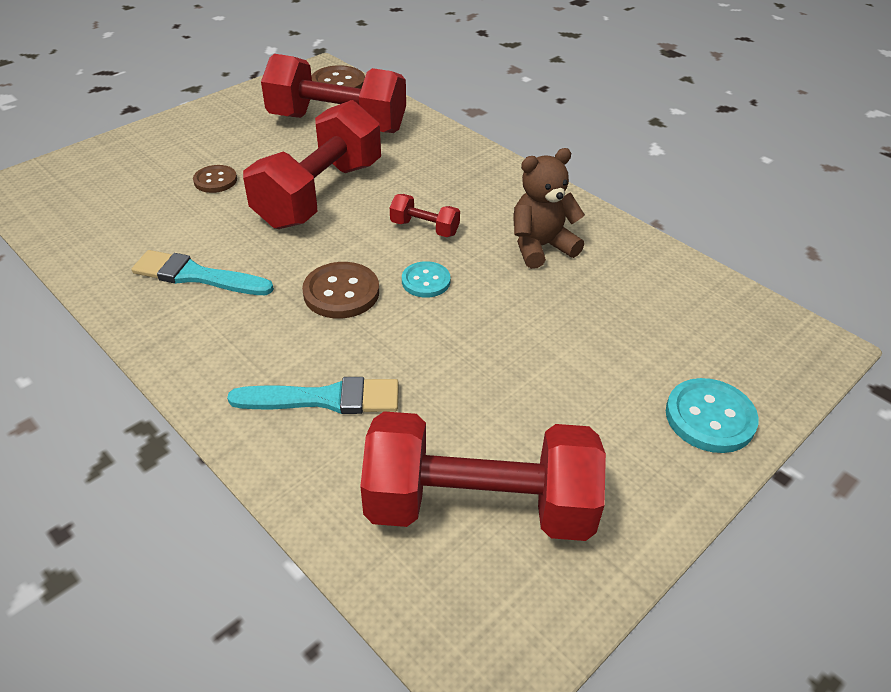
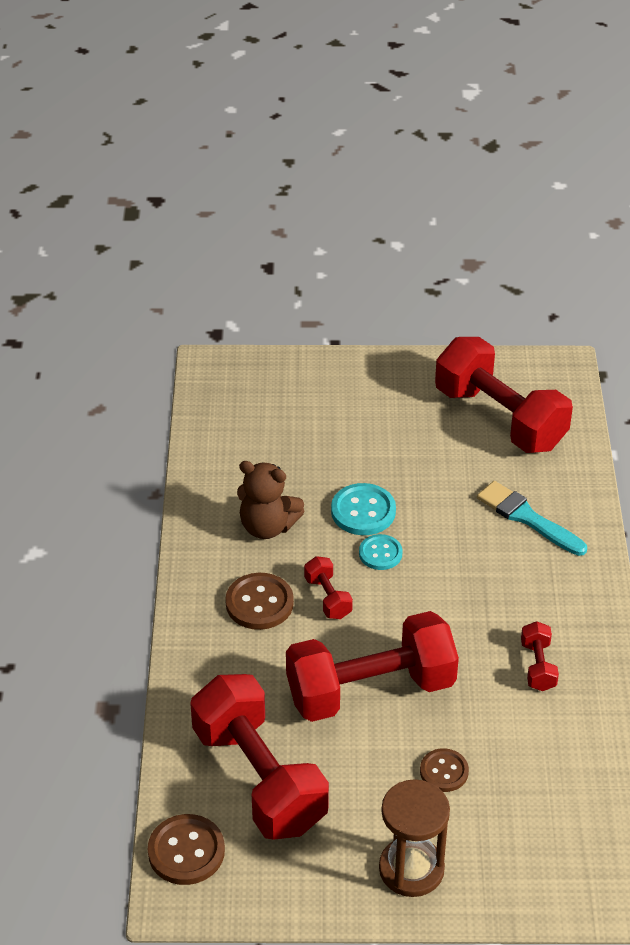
camera: 135 degrees left, 0 degrees up
turquoise brush [132,250,274,295] -> red dumbbell [521,621,559,691]
brown button [302,262,379,318] -> brown button moved to [225,573,294,630]
turquoise button [666,378,759,453] -> turquoise button moved to [331,483,396,535]
none -> brown hourglass [379,779,450,897]

